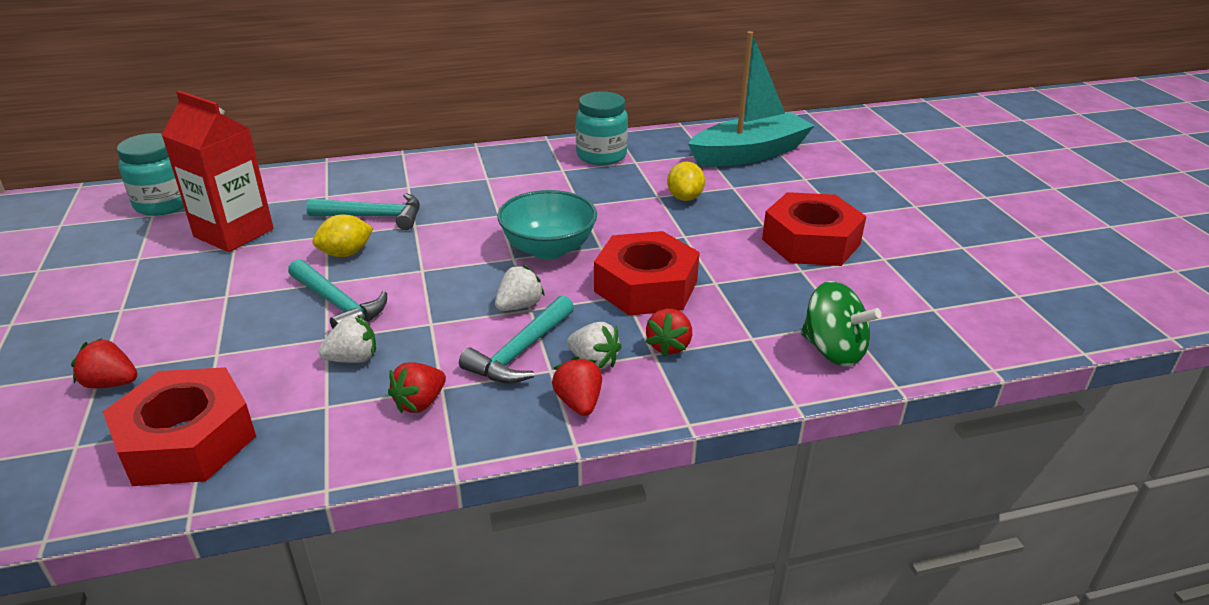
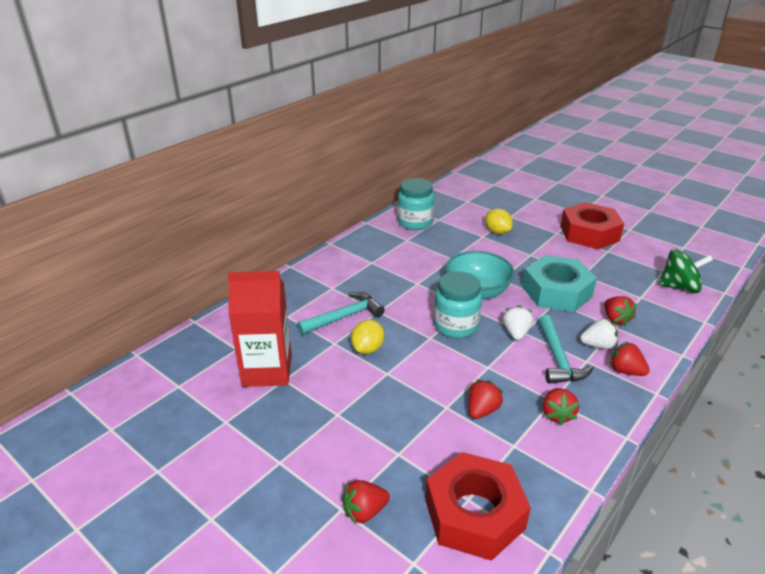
camera: 35 degrees left, 0 degrees up
turquoise jar [117,133,184,216] -> turquoise jar moved to [434,271,482,338]
turquoise hammer [288,259,387,329] -> none
white strawberry [318,315,376,363] -> red strawberry [468,380,503,419]
red nut [594,231,700,316] -> turquoise nut [522,255,597,312]
turquoise boat [688,31,814,167] -> none

